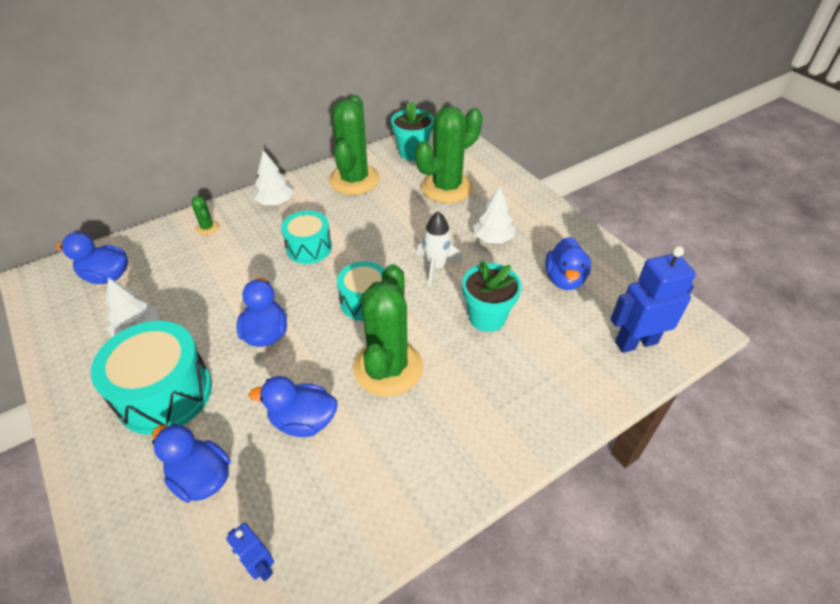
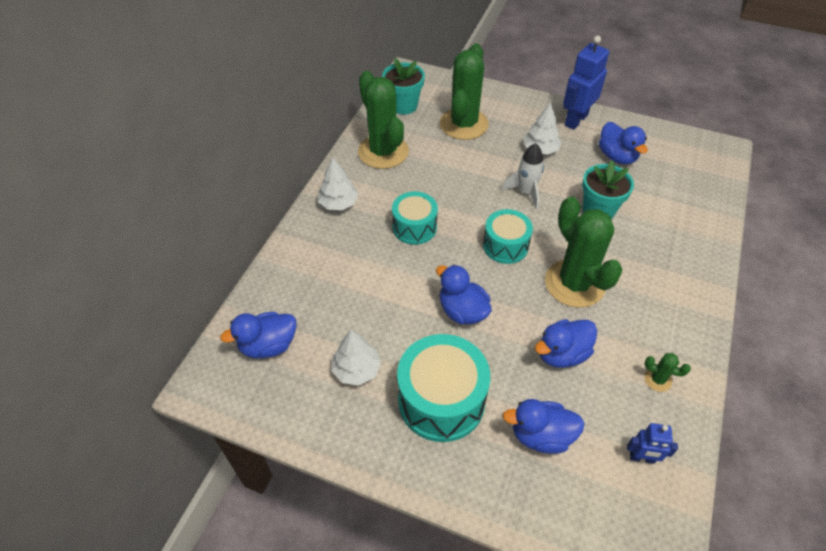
camera: 35 degrees left, 5 degrees up
green cactus [191,196,219,235] -> green cactus moved to [644,353,691,392]
blue robot [611,246,696,353] -> blue robot moved to [563,35,609,130]

